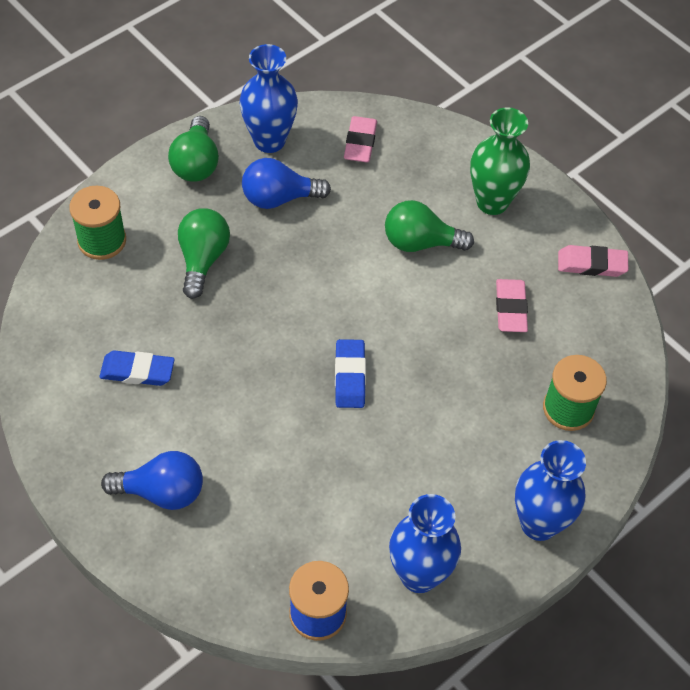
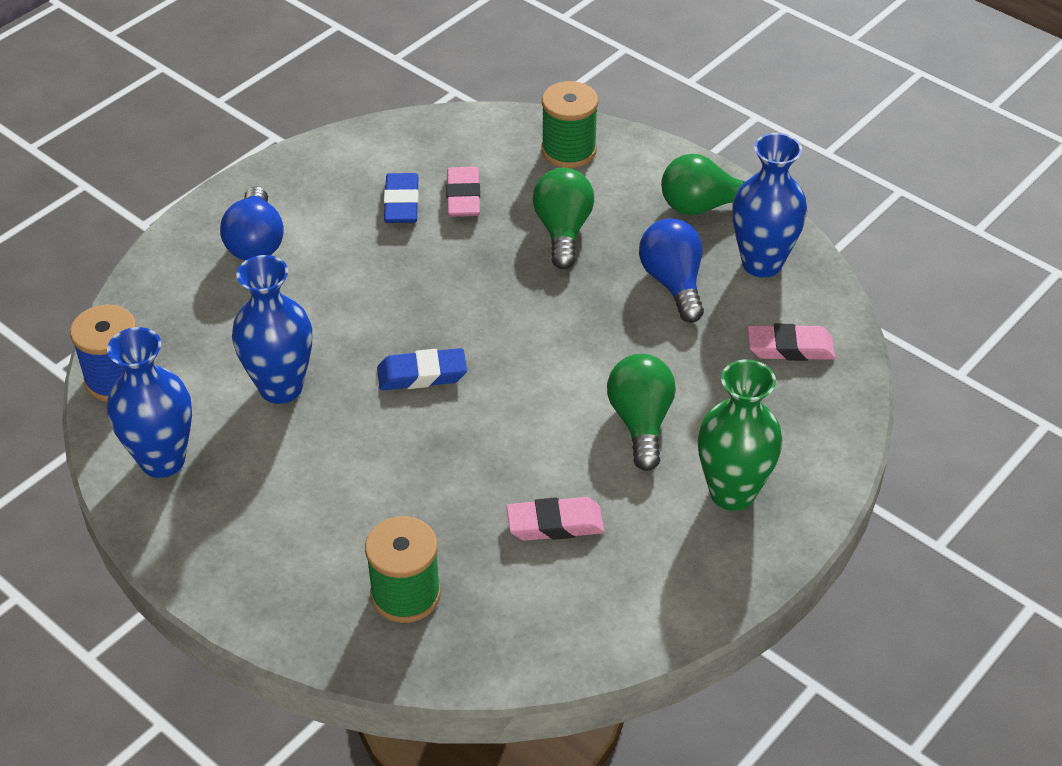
camera: 85 degrees right, 10 degrees down
green light bulb [178,208,230,299] -> green light bulb turned 90 degrees counterclockwise [533,168,594,269]
blue vase [515,440,586,541] -> blue vase moved to [232,255,312,404]
pink eraser [558,245,629,277] -> pink eraser moved to [446,167,480,217]

